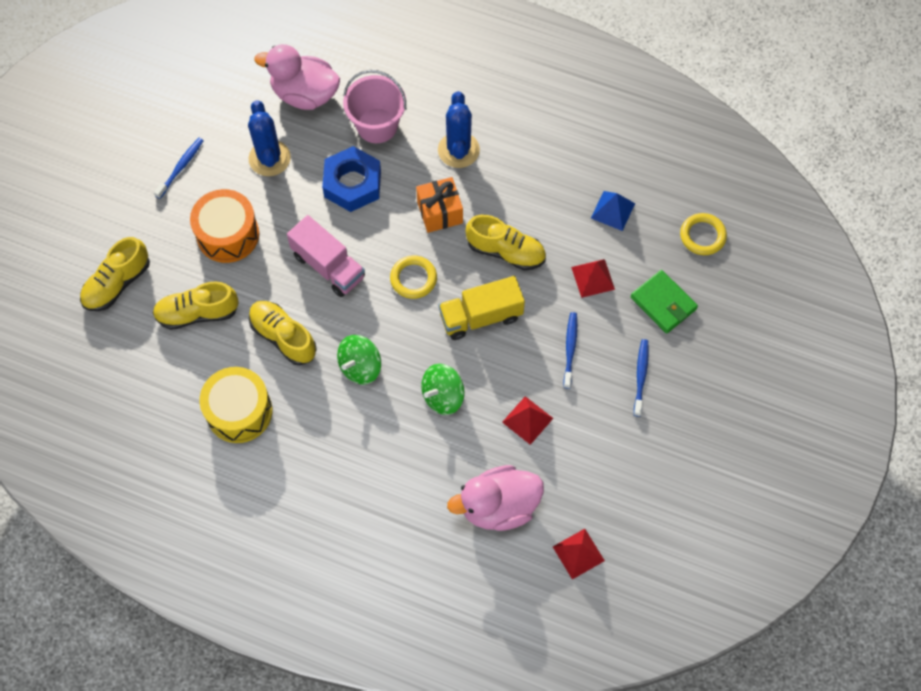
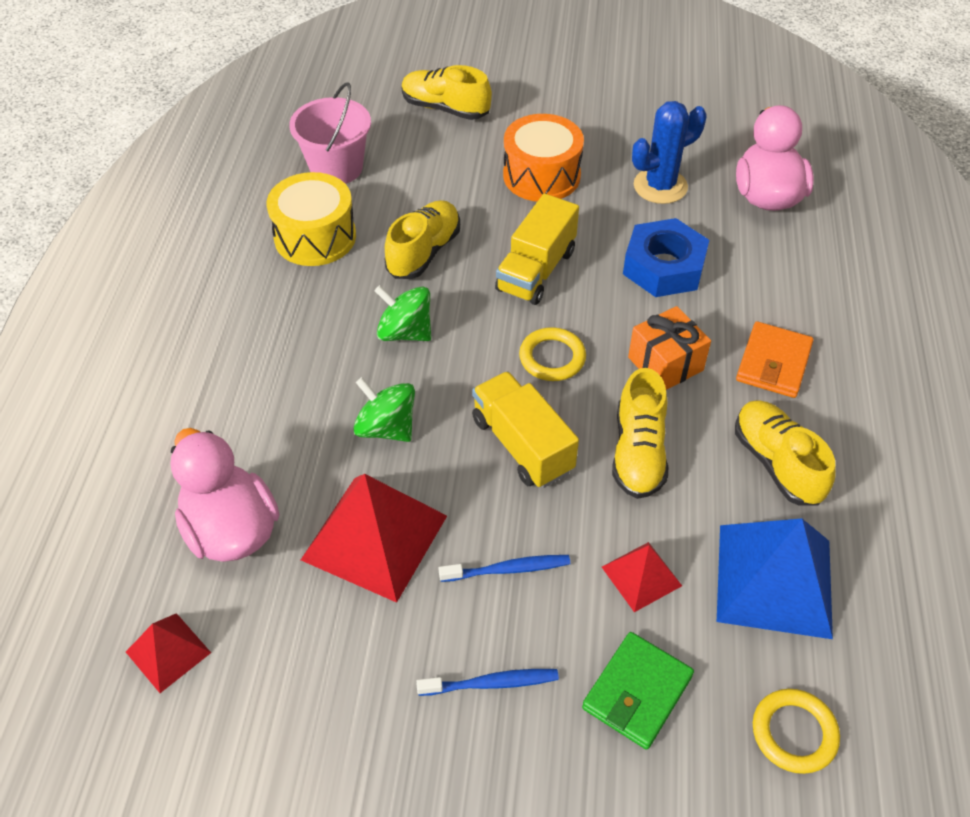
camera: 75 degrees right, 15 degrees down
yellow shoe [152,282,239,330] -> yellow shoe moved to [735,400,836,506]
blue toothbrush [154,138,204,199] -> none
pink truck [287,215,365,297] -> yellow truck [495,193,579,305]
pink bucket [343,70,406,143] -> pink bucket moved to [289,82,371,184]
blue cactus [438,91,480,168] -> orange wallet [736,321,814,398]
red pyramid [502,396,553,445] -> red pyramid [301,474,447,603], size x1.91
blue pyramid [591,191,635,231] -> blue pyramid [717,518,833,639], size x1.91

